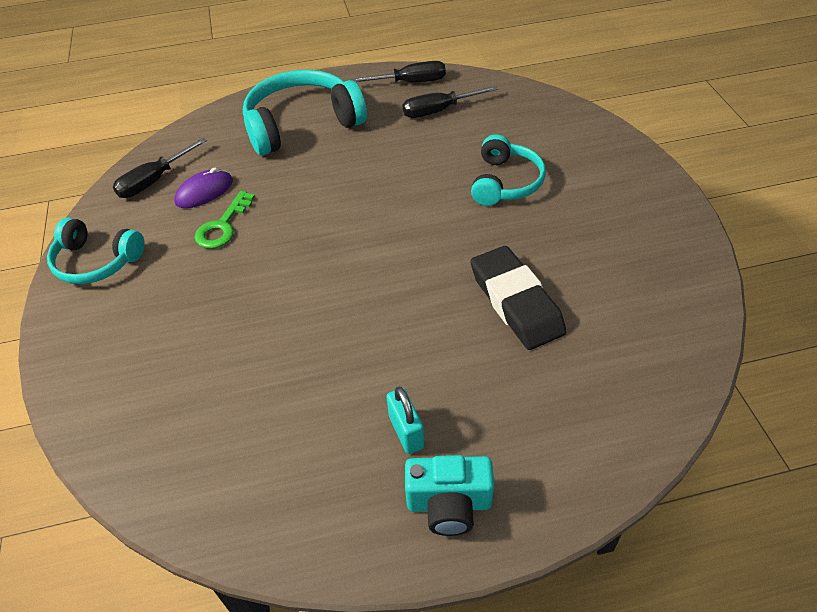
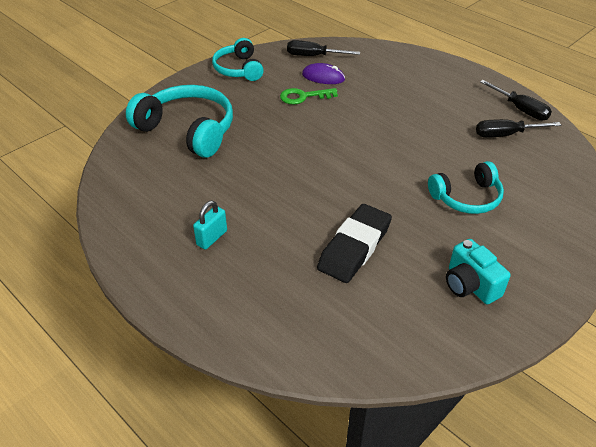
camera: 55 degrees right, 5 degrees down
turquoise headphones [243,70,367,156] -> turquoise headphones moved to [126,85,233,158]
black screwdriver [403,86,498,118] -> black screwdriver turned 45 degrees counterclockwise [476,119,561,138]
turquoise camera [405,455,494,536] -> turquoise camera moved to [446,239,511,304]

